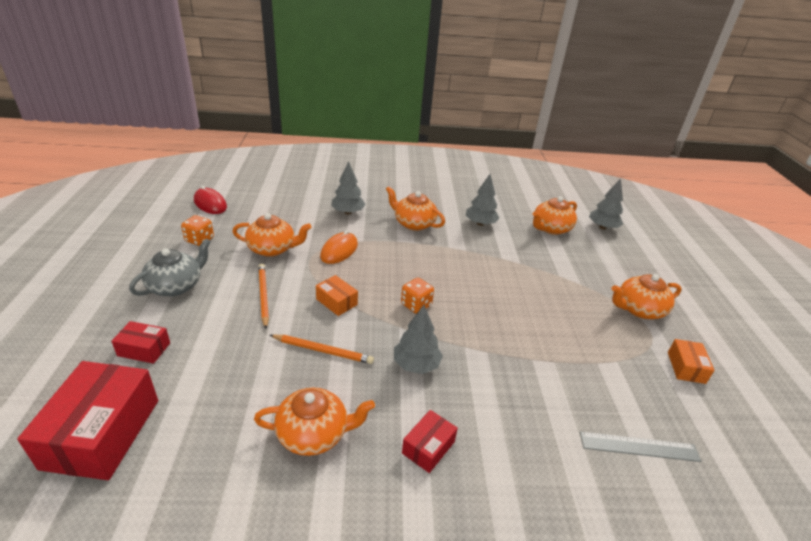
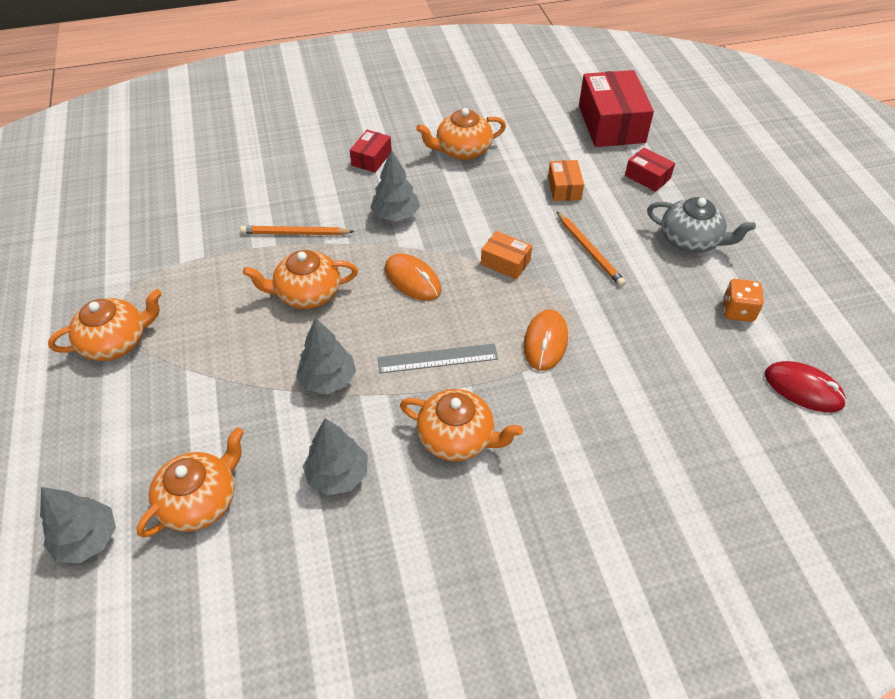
camera: 170 degrees right, 15 degrees up
red box [111,321,170,364] -> red box turned 45 degrees clockwise [625,147,675,192]
grey teapot [129,238,211,296] -> grey teapot turned 90 degrees counterclockwise [647,197,756,253]
orange teapot [232,213,311,257] -> orange teapot moved to [243,250,358,309]
orange pencil [270,335,374,364] -> orange pencil moved to [240,226,355,235]
grey tree [331,161,366,214] -> grey tree moved to [296,318,356,394]
orange dice [401,278,434,314] -> orange mouse [385,253,441,301]
grey ruler [580,431,701,462] -> grey ruler moved to [377,343,498,373]
orange box [668,339,715,384] -> orange box moved to [548,160,584,201]

